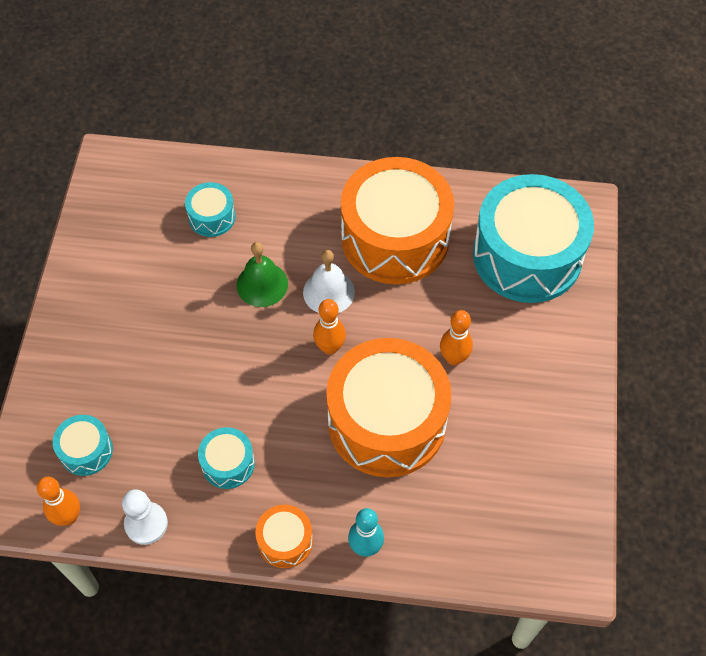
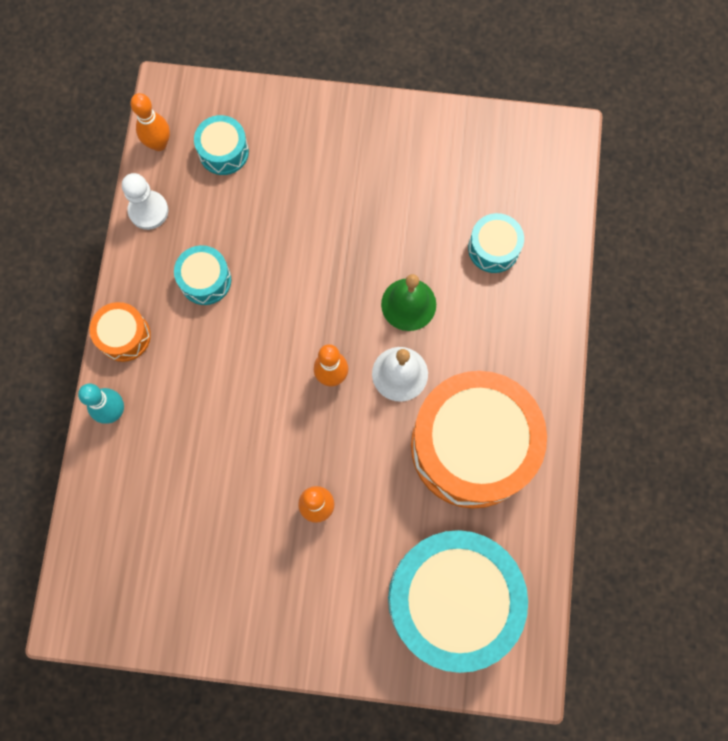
camera: 90 degrees right, 15 degrees up
orange drum [326,338,452,477] -> none

